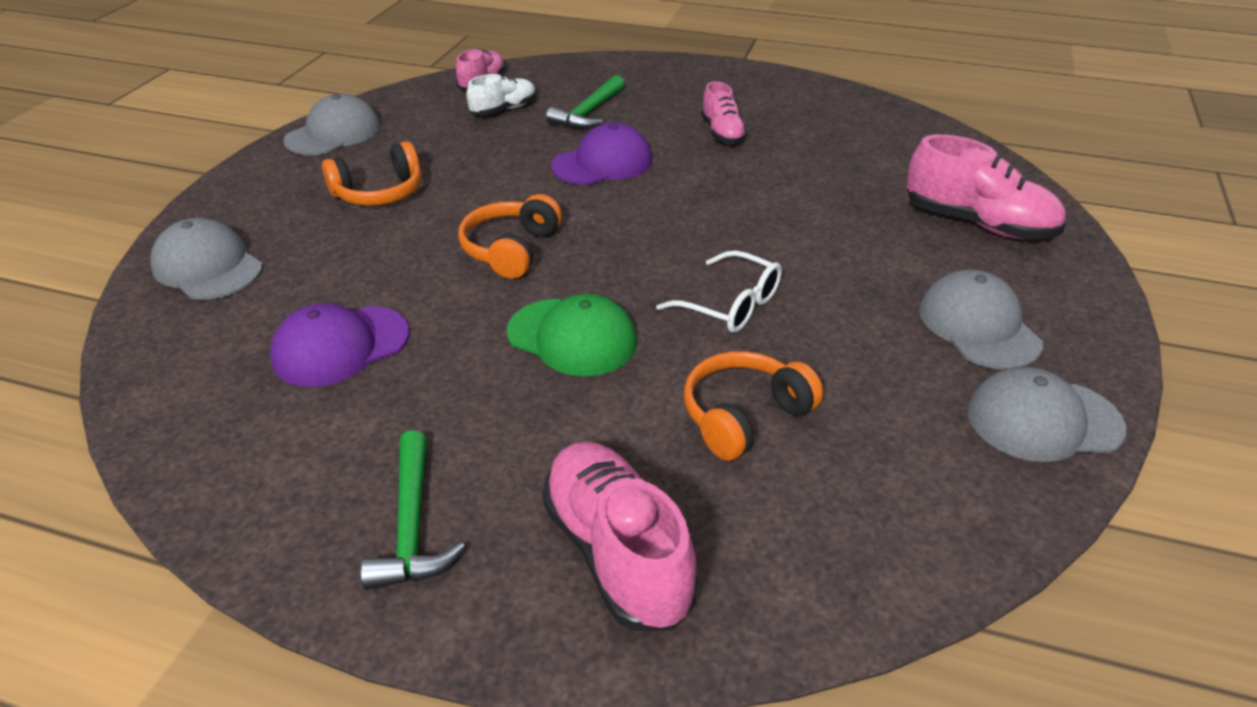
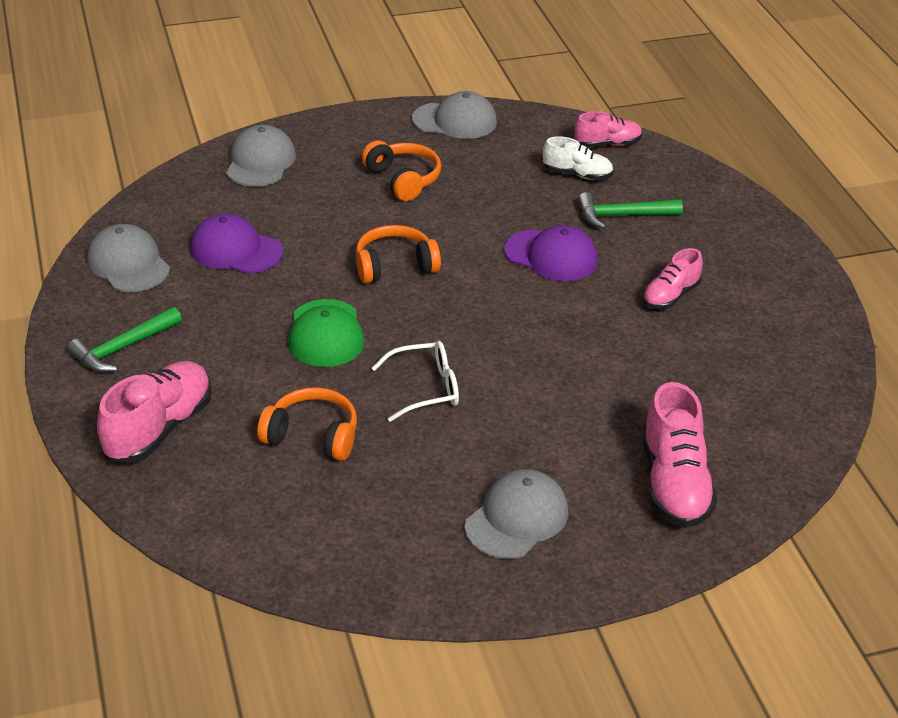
camera: 55 degrees right, 0 degrees up
orange headphones [322,141,422,206] -> orange headphones turned 150 degrees counterclockwise [362,140,441,201]
white glasses [656,250,782,333] -> white glasses turned 105 degrees counterclockwise [372,341,459,422]
grey cap [967,367,1126,462] -> grey cap moved to [87,224,170,292]

